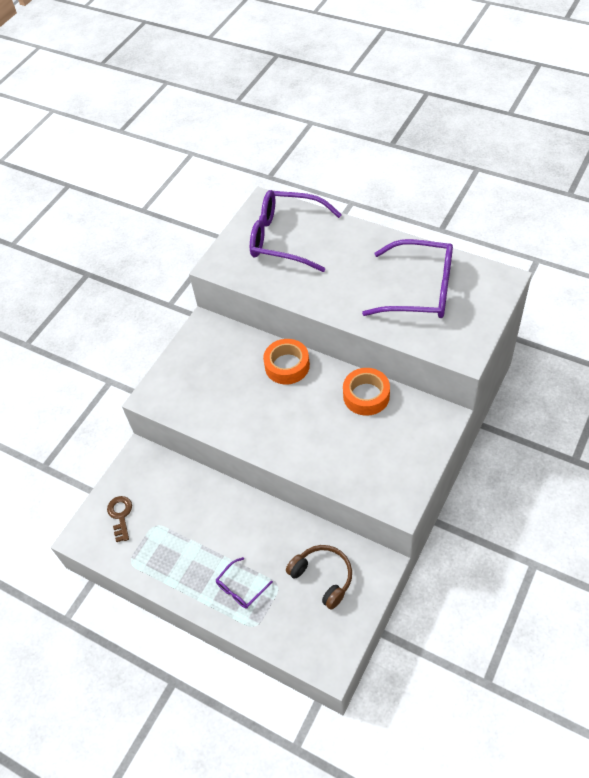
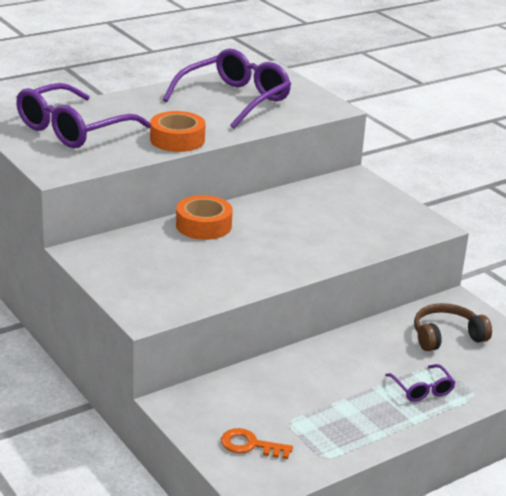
camera: 70 degrees left, 25 degrees down
brown key [107,496,132,542] -> orange key [221,428,293,459]
orange tape [343,368,390,416] -> orange tape moved to [150,111,205,152]

